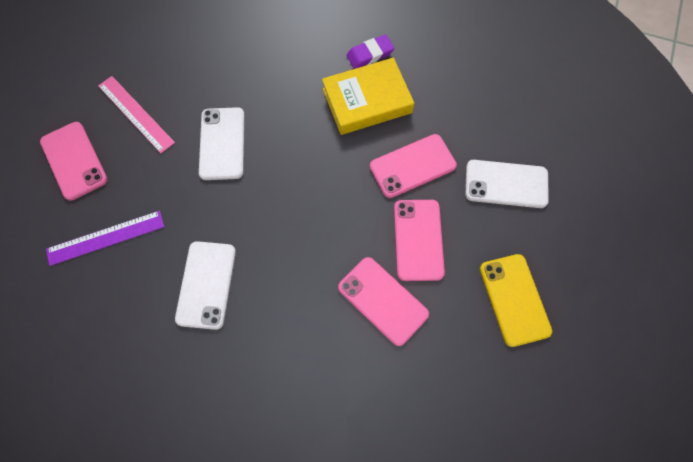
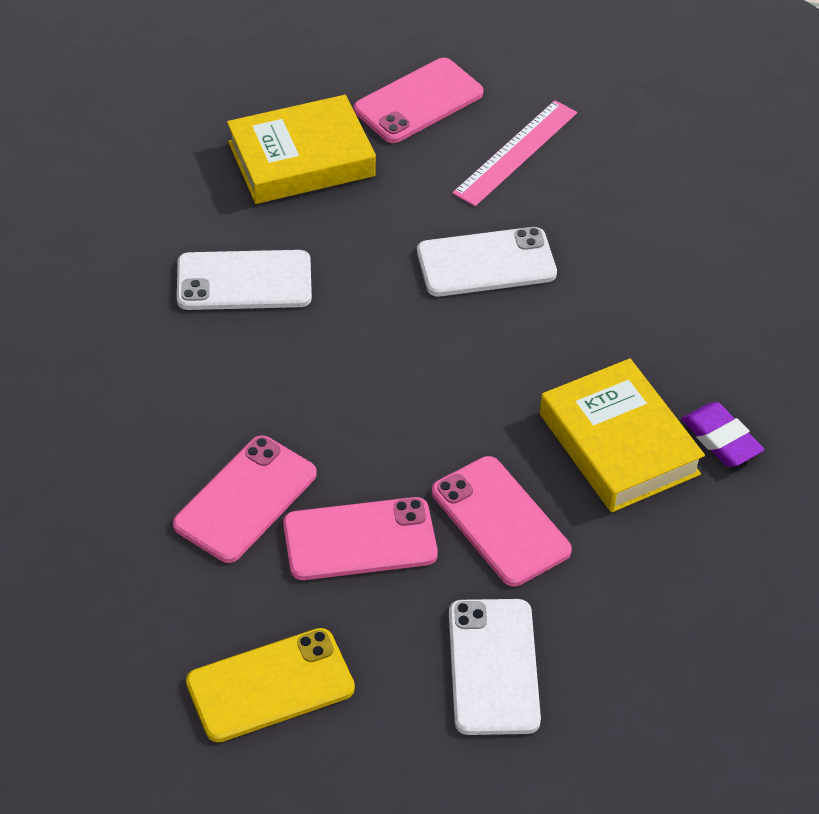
camera: 80 degrees right, 20 degrees down
purple ruler [46,211,164,266] -> yellow book [227,95,376,204]

